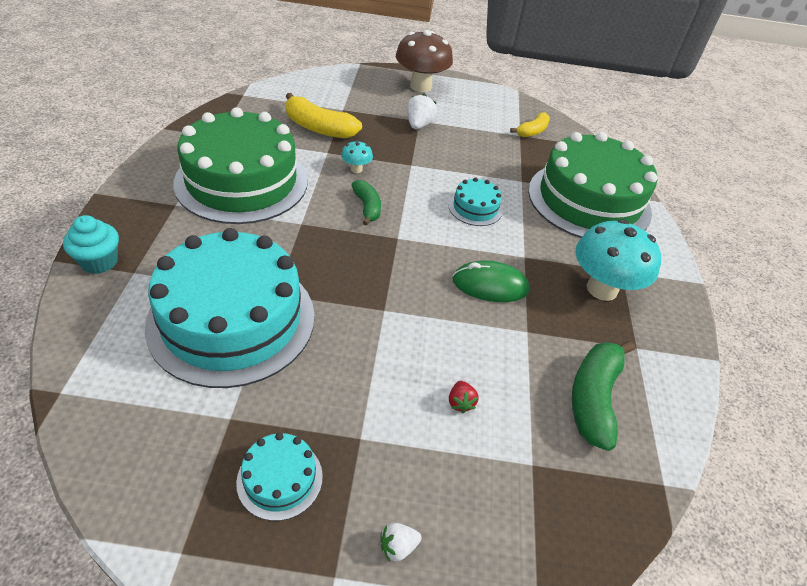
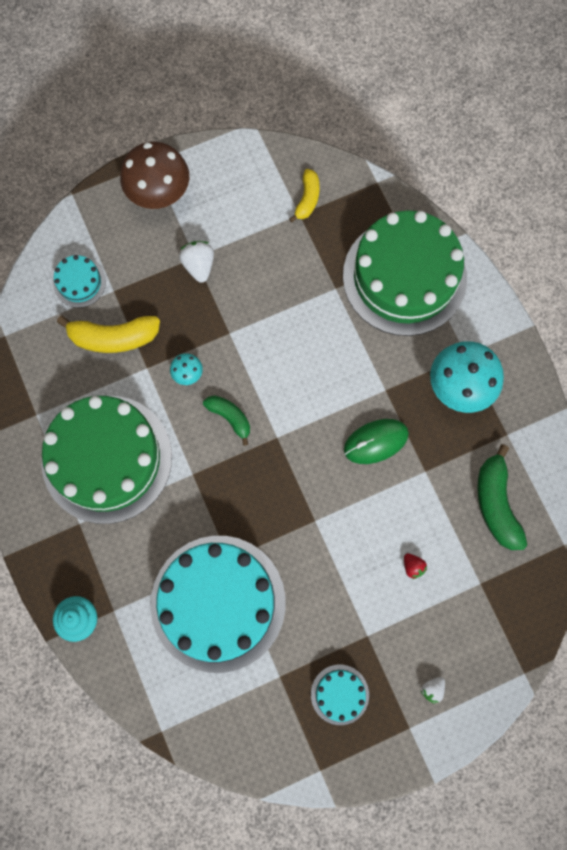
camera: 25 degrees left, 30 degrees up
turquoise cake [449,177,502,226] -> turquoise cake moved to [53,255,106,308]

